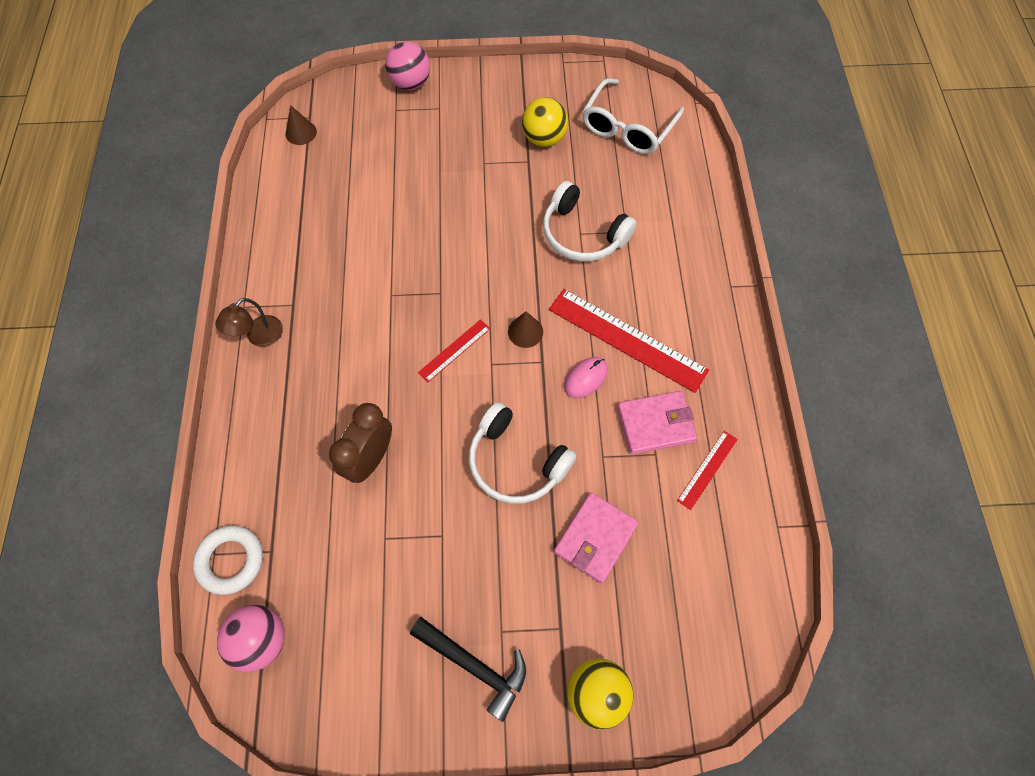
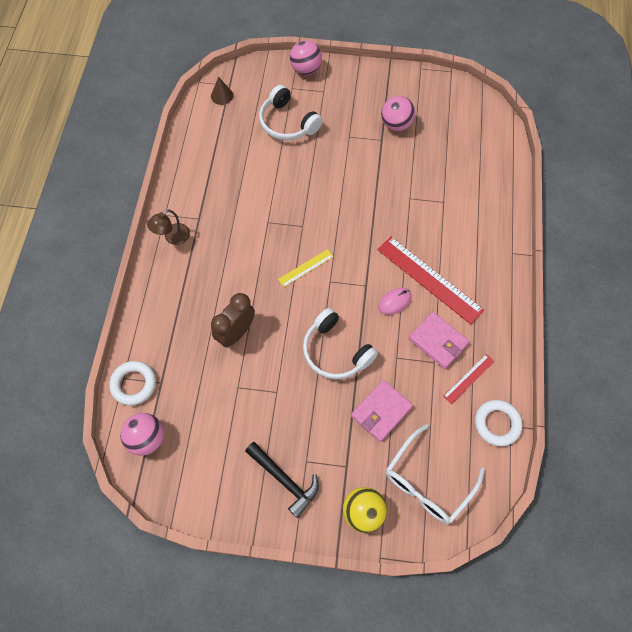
camera: 10 degrees right, 0 degrees up
red ruler [418,319,490,382] -> yellow ruler [278,249,334,287]
brown cone [508,311,543,348] -> none
yellow ball [522,97,568,147] -> pink ball [381,96,415,131]
white headphones [543,181,636,261] -> white headphones moved to [259,85,323,141]
white glasses [582,78,684,154] -> white glasses moved to [386,424,485,524]
pink wallet [617,391,697,455] -> pink wallet turned 45 degrees clockwise [409,312,469,369]
none -> white ring [475,400,523,446]

